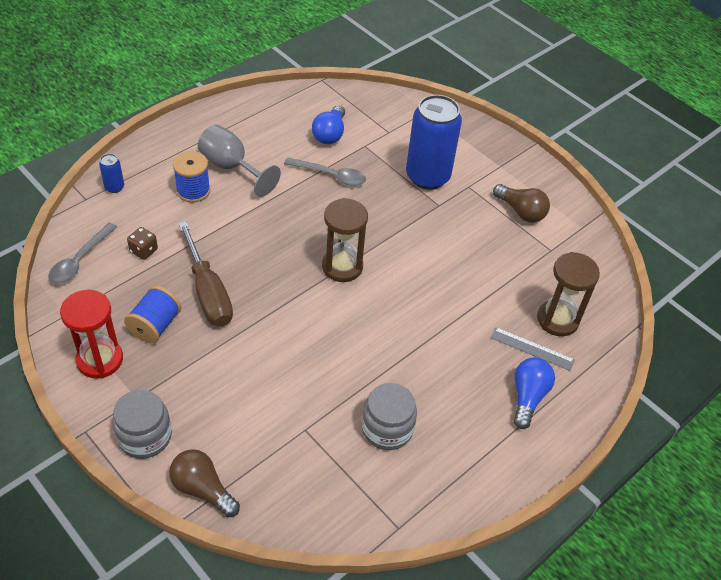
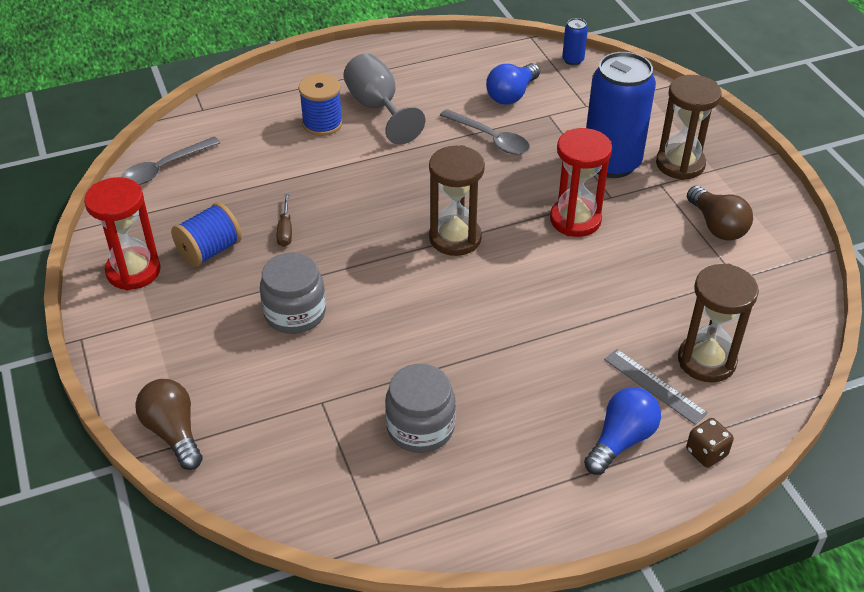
camera: 25 degrees right, 5 degrees down
blue can [99,154,124,193] -> blue can moved to [562,18,588,65]
grey jar [112,390,172,459] -> grey jar moved to [260,252,326,334]
brown dice [127,227,158,260] -> brown dice moved to [686,418,734,468]
brown screwdriver [178,222,233,326] -> brown screwdriver [277,194,292,247], size x0.44
none -> red hourglass [550,128,612,237]
none -> brown hourglass [656,75,722,180]

